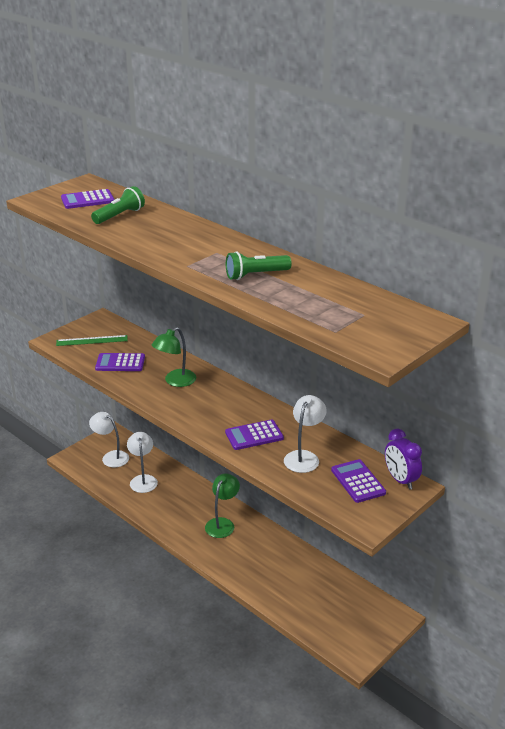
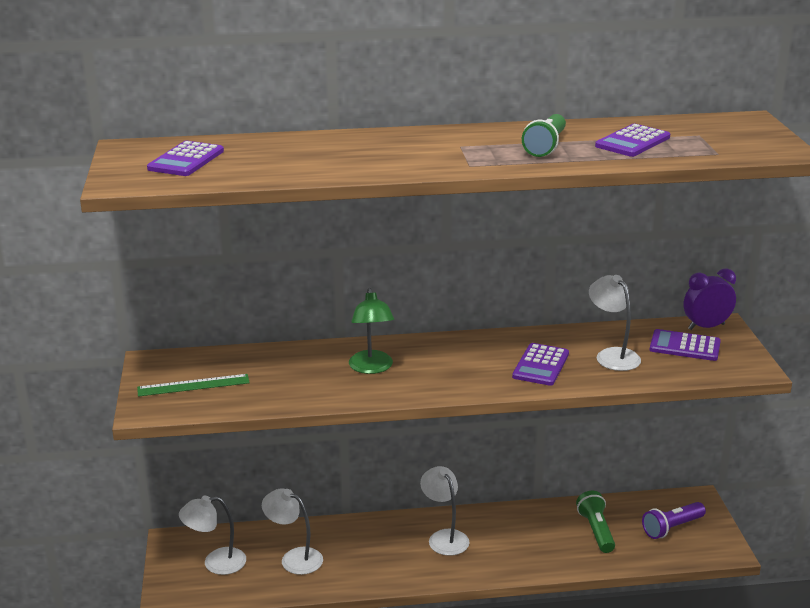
camera: 50 degrees left, 5 degrees down
green ruler [56,335,128,346] -> green ruler turned 45 degrees clockwise [137,374,250,397]
green flashlight [91,186,145,224] -> green flashlight moved to [576,491,615,553]
purple calculator [95,353,145,371] -> purple calculator moved to [595,124,670,157]
green lamp [205,473,240,538] -> white lamp [420,466,470,556]
purple clock [385,429,422,490] -> purple clock turned 150 degrees clockwise [683,269,736,330]
none -> purple flashlight [642,502,706,539]

